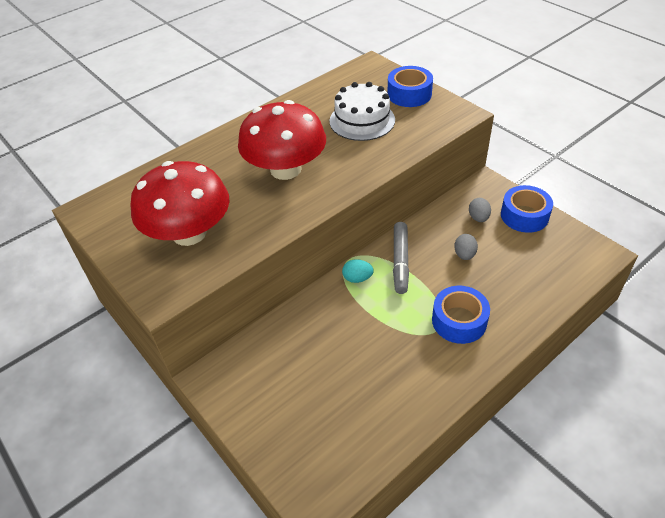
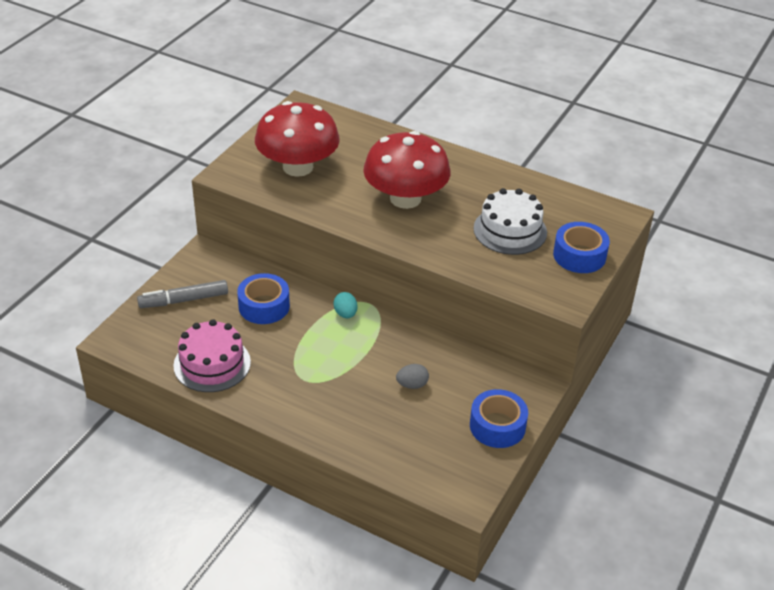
camera: 65 degrees right, 5 degrees down
grey marker [393,222,409,294] -> grey marker moved to [137,280,228,308]
blue tape [432,286,490,344] -> blue tape moved to [237,273,290,324]
grey egg [469,198,491,222] -> none
none -> pink cake [173,319,251,392]

